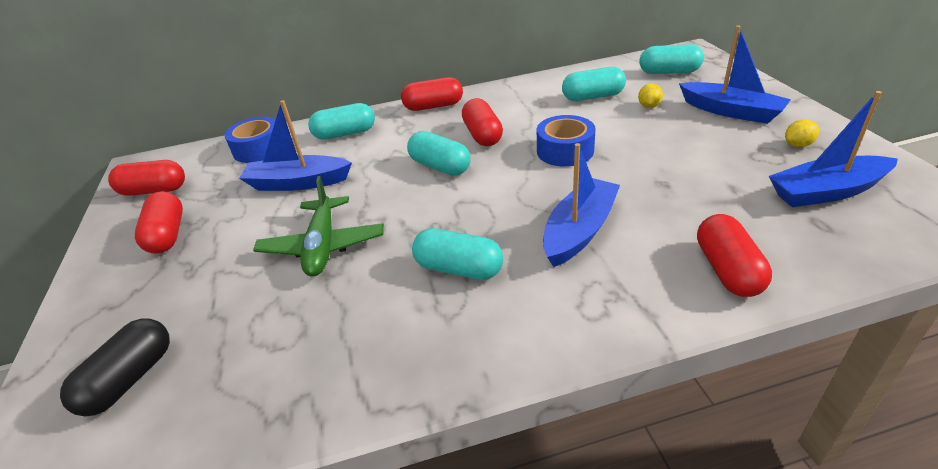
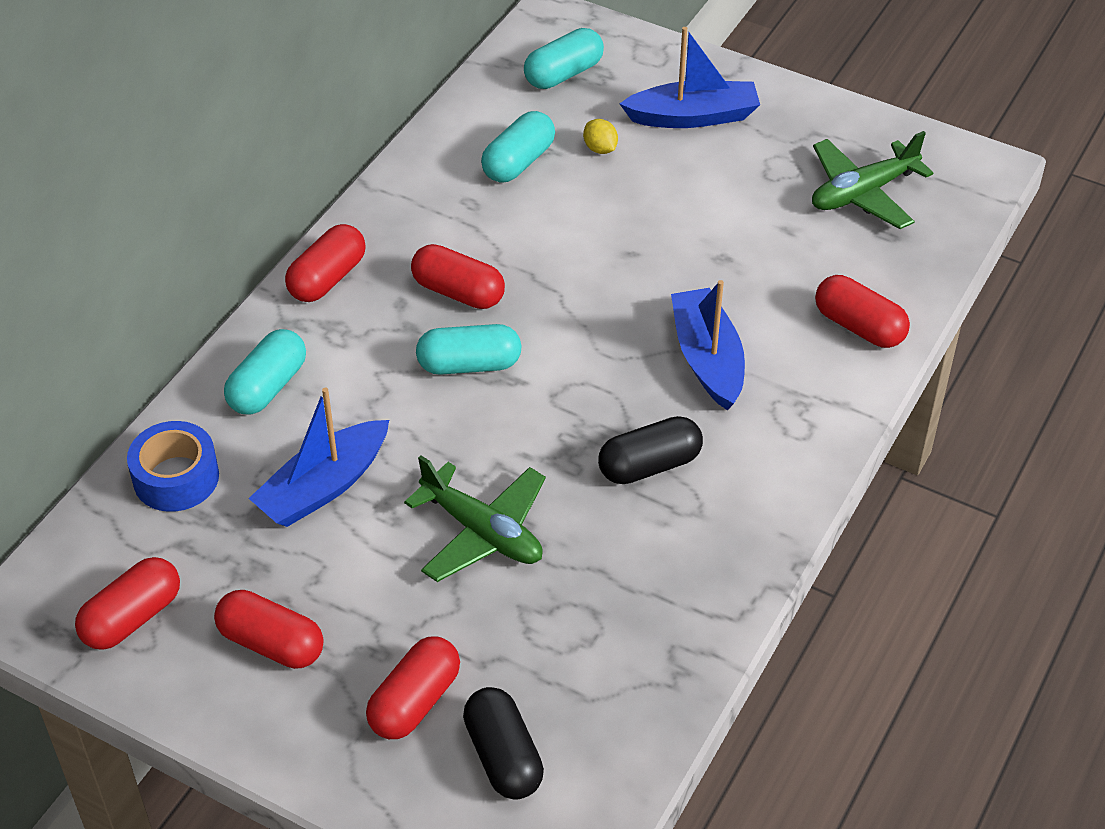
camera: 50 degrees left, 10 degrees up
turquoise capsule [412,228,503,280] -> black capsule [598,416,703,484]
blue tape [537,115,596,167] -> none
blue boat [769,91,898,207] -> green plane [812,131,933,229]
yellow lemon [785,119,819,147] -> none
none -> red capsule [366,636,460,739]

